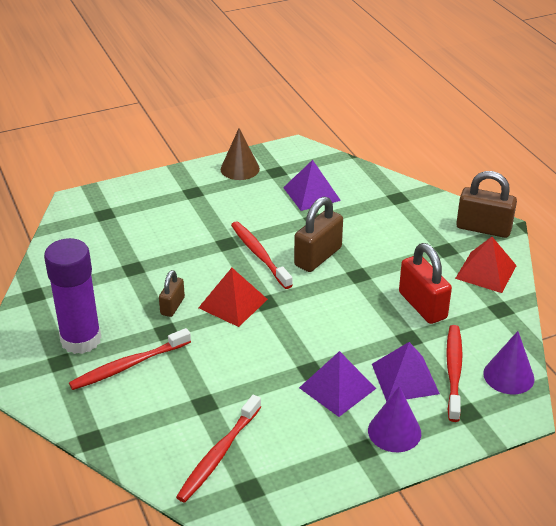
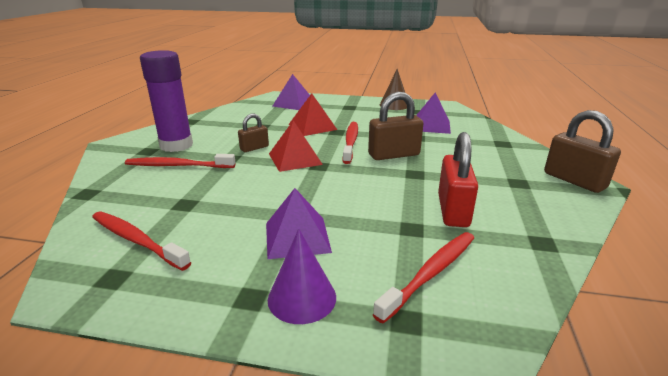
camera: 35 degrees right, 10 degrees down
red toothbrush [176,395,261,503] -> red toothbrush turned 60 degrees clockwise [92,211,191,271]
purple pyramid [372,342,440,402] -> purple pyramid moved to [273,74,310,110]
red pyramid [455,237,517,293] -> red pyramid moved to [289,93,337,136]
purple cone [483,331,534,394] -> none

